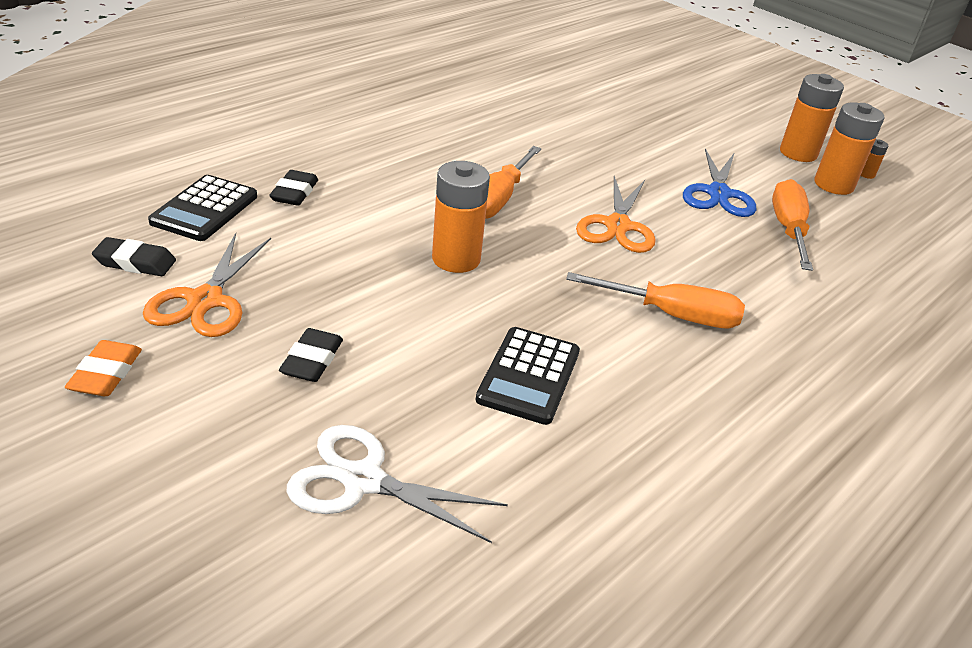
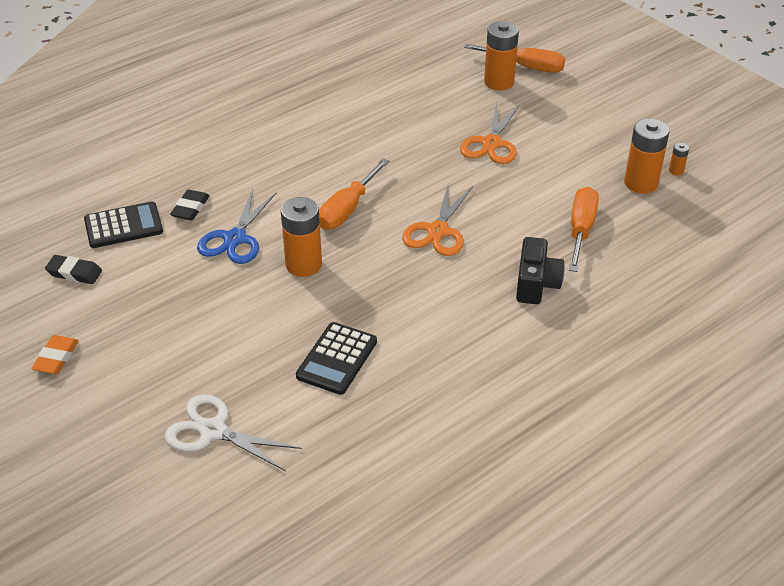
camera: 10 degrees right, 5 degrees up
orange scissors [143,233,271,337] -> orange scissors moved to [460,102,520,164]
black calculator [148,175,257,241] -> black calculator turned 135 degrees counterclockwise [84,201,163,248]
black eraser [279,328,343,382] -> none
orange screwdriver [566,272,745,328] -> orange screwdriver moved to [464,44,565,73]
blue scissors [683,149,756,217] -> blue scissors moved to [197,189,277,264]
orange battery [780,74,844,162] -> orange battery moved to [484,21,519,90]
none -> black camera [516,237,565,304]

